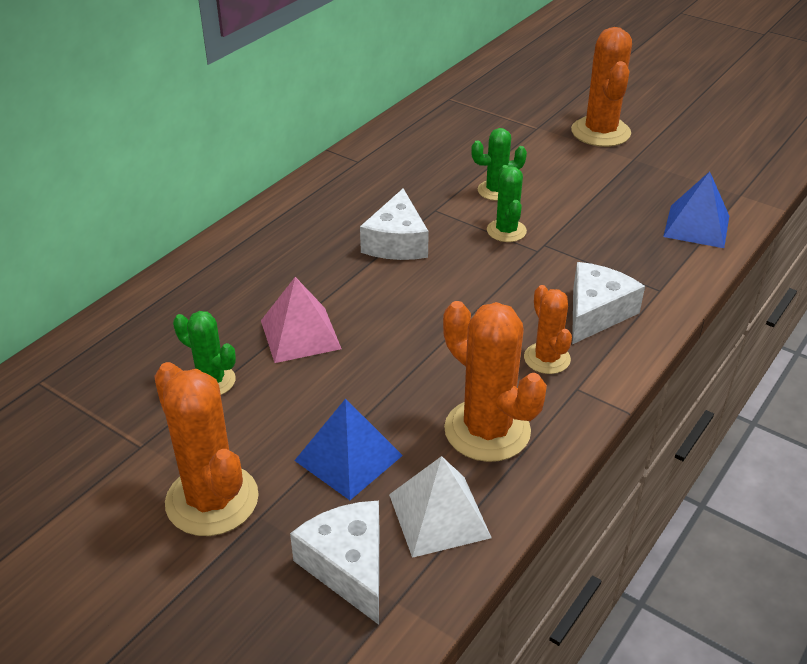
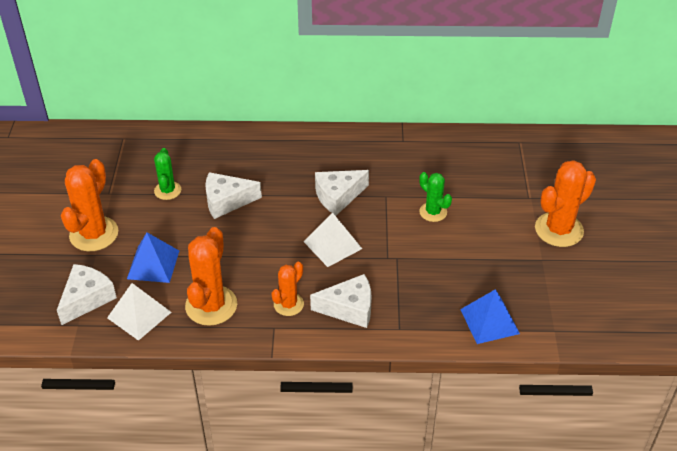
camera: 55 degrees right, 5 degrees up
pink pyramid [261,277,341,363] -> white cheese [205,172,262,219]
green cactus [487,165,527,242] -> none
none -> white pyramid [303,213,362,267]

